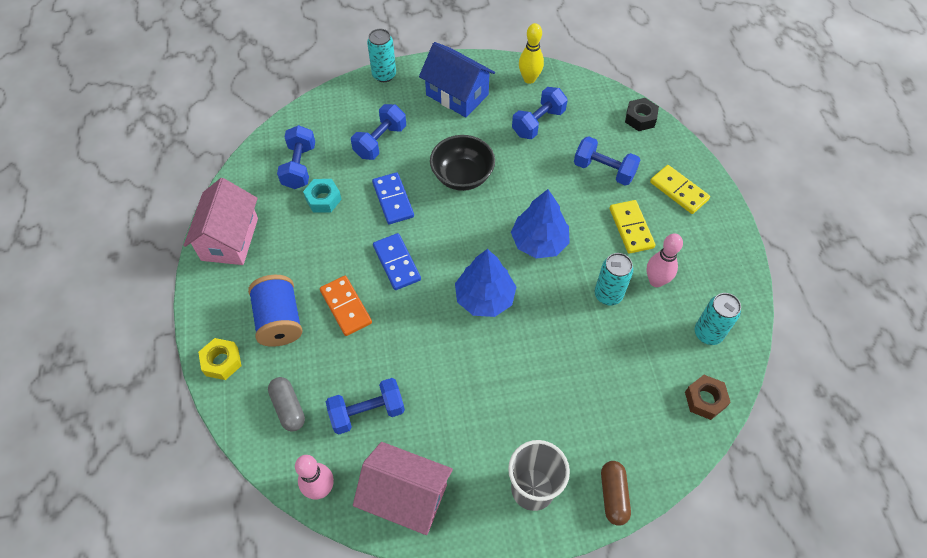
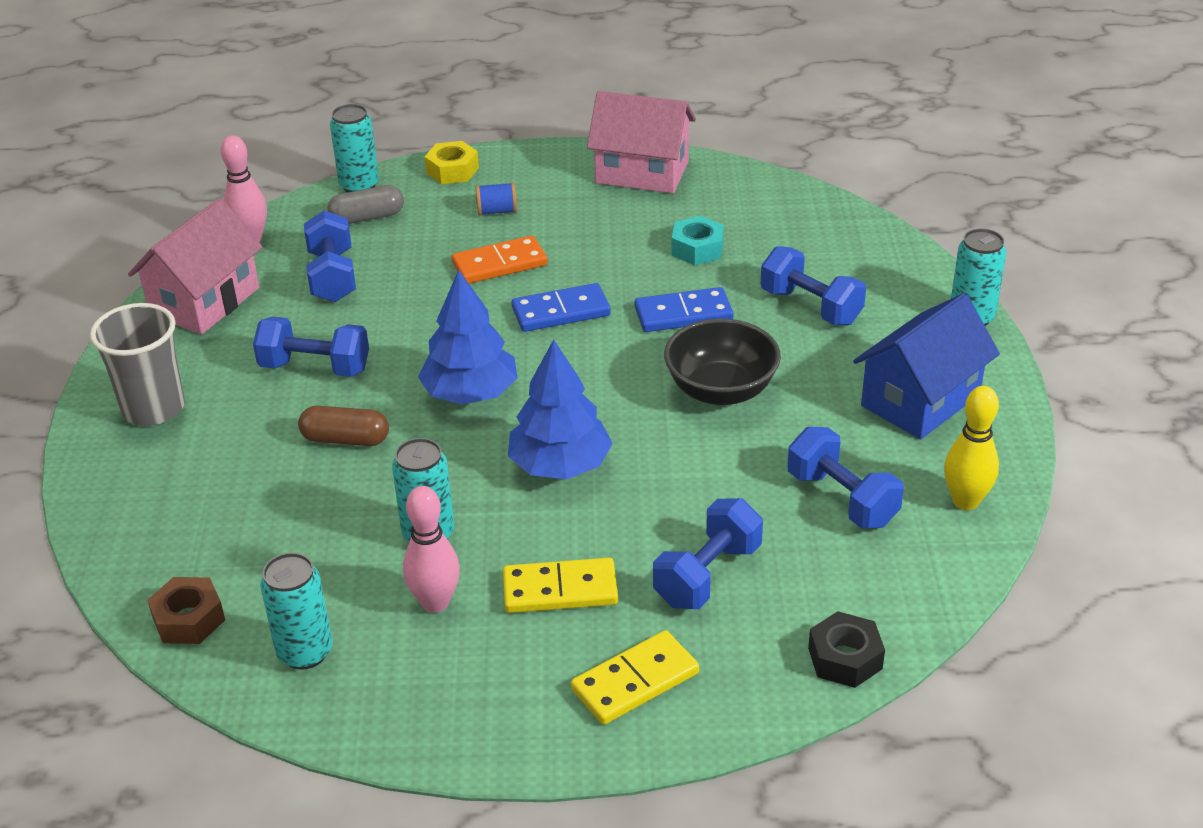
camera: 100 degrees right, 20 degrees down
blue spool [248,275,303,347] -> blue spool [476,182,517,216], size x0.49
blue dumbbell [277,125,315,189] -> blue dumbbell moved to [253,316,369,377]
brown capsule [601,461,631,526] -> brown capsule moved to [298,406,389,446]
none -> turquoise can [330,104,379,192]

